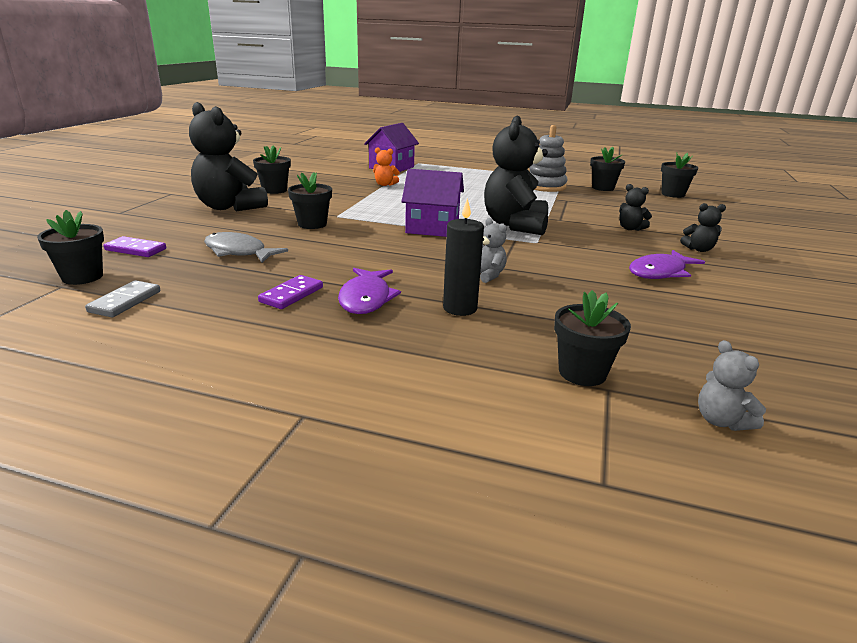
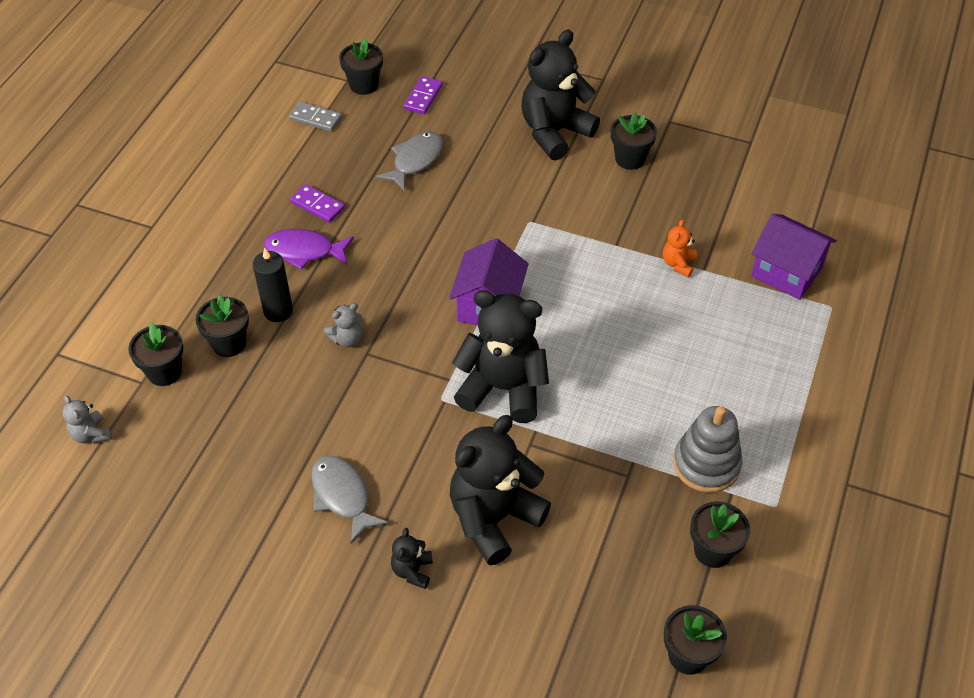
camera: 95 degrees right, 25 degrees up
black flower pot [288,172,332,229] -> black flower pot moved to [196,295,249,357]
black teddy bear [619,184,652,231] -> black teddy bear [450,415,551,565], size x2.28
purple fish [629,250,705,279] -> grey fish [311,455,389,544]
grey teddy bear [698,340,766,431] -> grey teddy bear turned 105 degrees counterclockwise [63,396,112,444]

